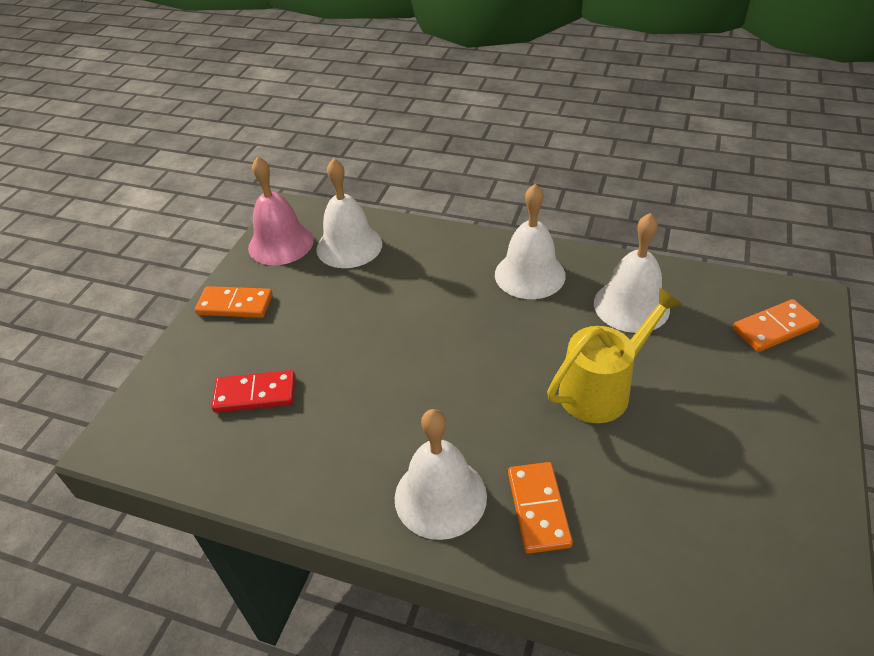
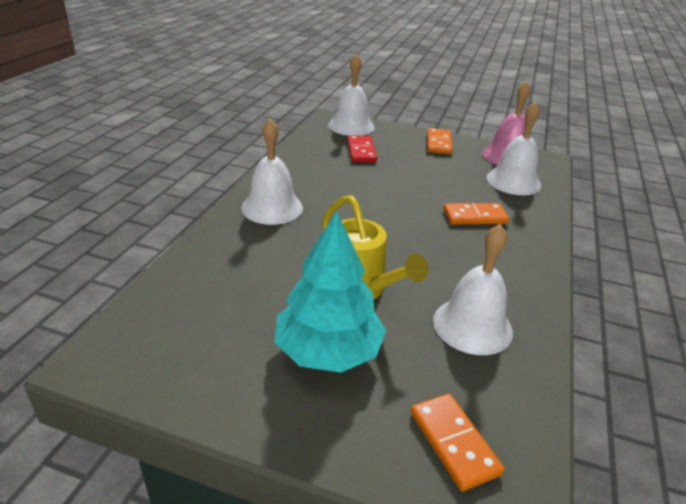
camera: 85 degrees right, 10 degrees down
white bell [495,184,566,299] -> white bell moved to [328,53,375,136]
orange domino [508,462,573,554] -> orange domino moved to [443,203,509,224]
none -> turquoise tree [275,211,386,373]

